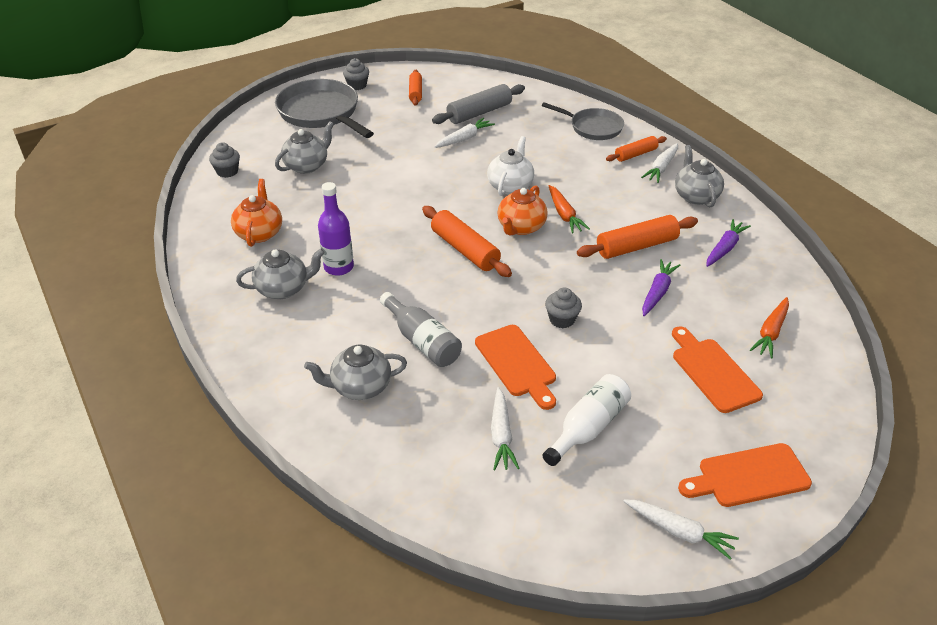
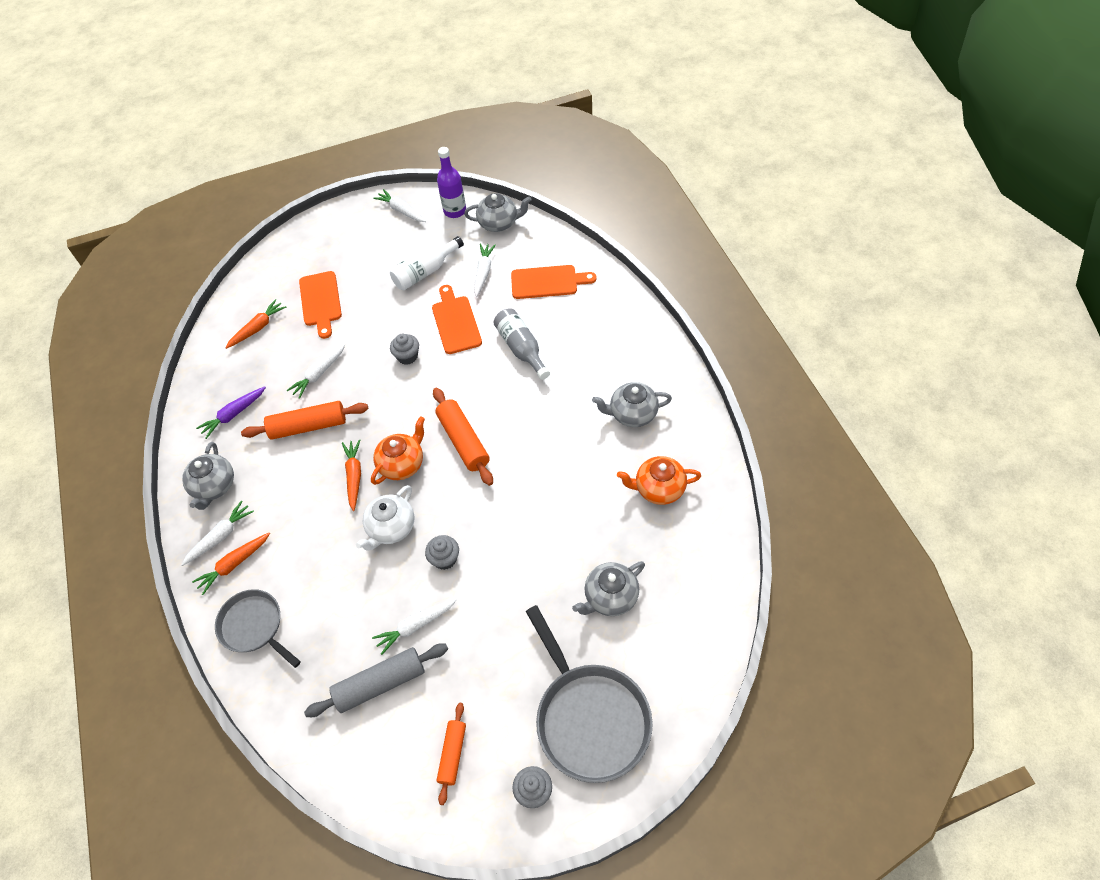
camera: 165 degrees left, 15 degrees up
grey cupcake [209,142,240,178] -> grey cupcake moved to [425,535,459,570]
orange teapot [231,179,282,247] -> orange teapot turned 75 degrees clockwise [617,456,701,505]
grey teapot [304,344,407,400] -> grey teapot moved to [464,193,532,232]
purple bottle [318,182,354,276] -> purple bottle moved to [437,147,466,218]
orange rolling pin [606,136,667,162] -> orange carrot [192,533,270,595]
purple carrot [642,259,680,316] -> white carrot [287,343,346,399]
orange cutting board [678,443,812,507] -> orange cutting board moved to [511,265,597,299]

